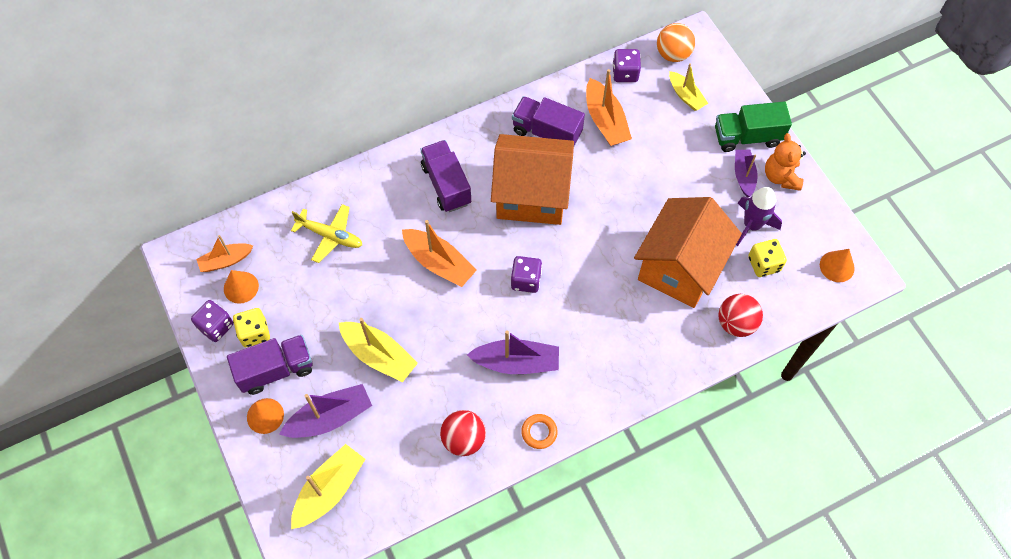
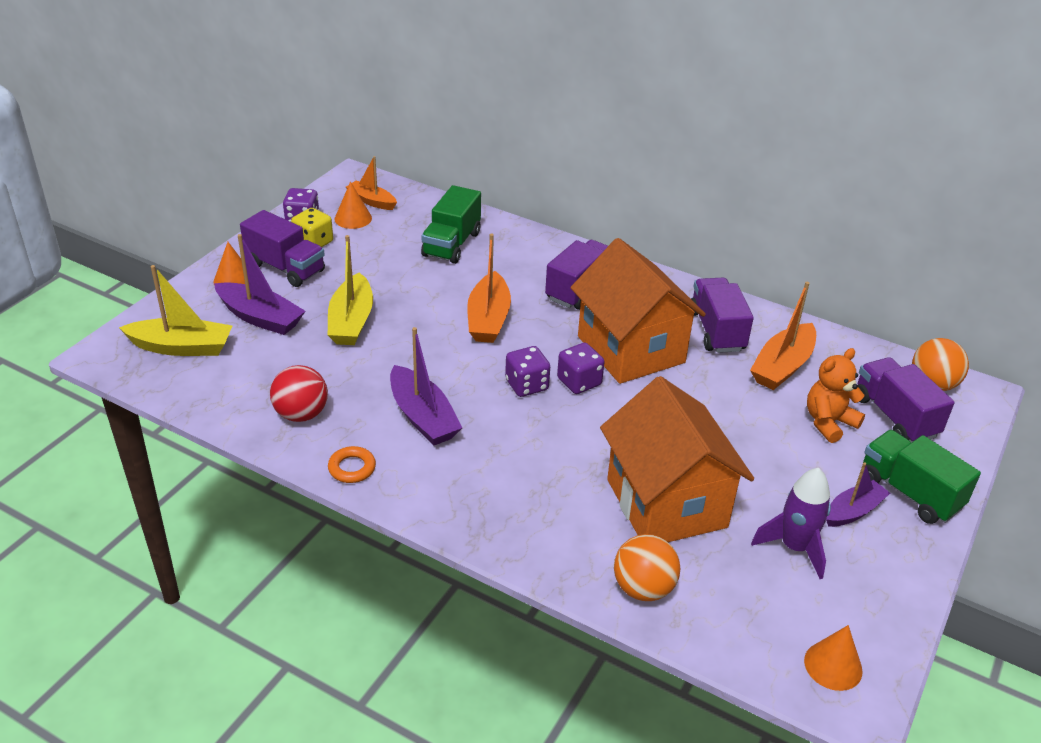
camera: 55 degrees right, 25 degrees down
yellow plane [291,204,362,263] -> green truck [421,185,481,264]
purple dice [612,49,641,82] -> purple dice moved to [557,343,604,394]
orange house [634,197,742,308] -> orange house turned 75 degrees clockwise [600,376,754,542]
yellow boat [669,63,708,111] -> purple truck [858,357,954,442]
red ball [718,294,763,337] -> orange ball [614,534,680,601]
yellow dice [748,239,787,277] -> none
orange teddy bear [765,133,806,191] -> orange teddy bear moved to [807,348,865,443]

